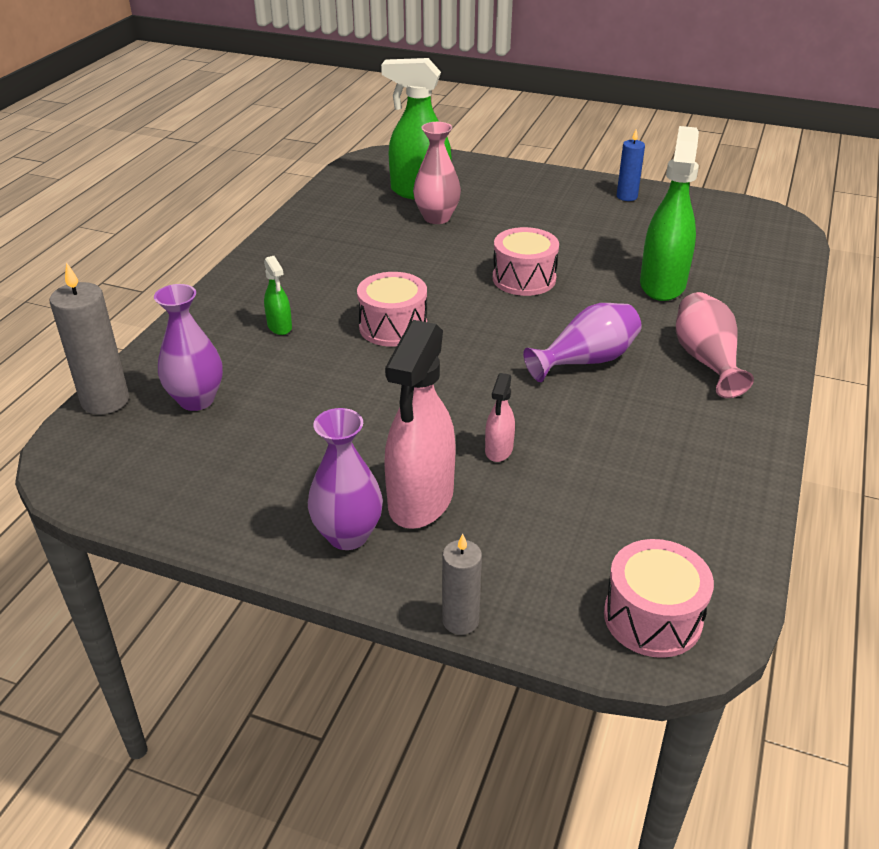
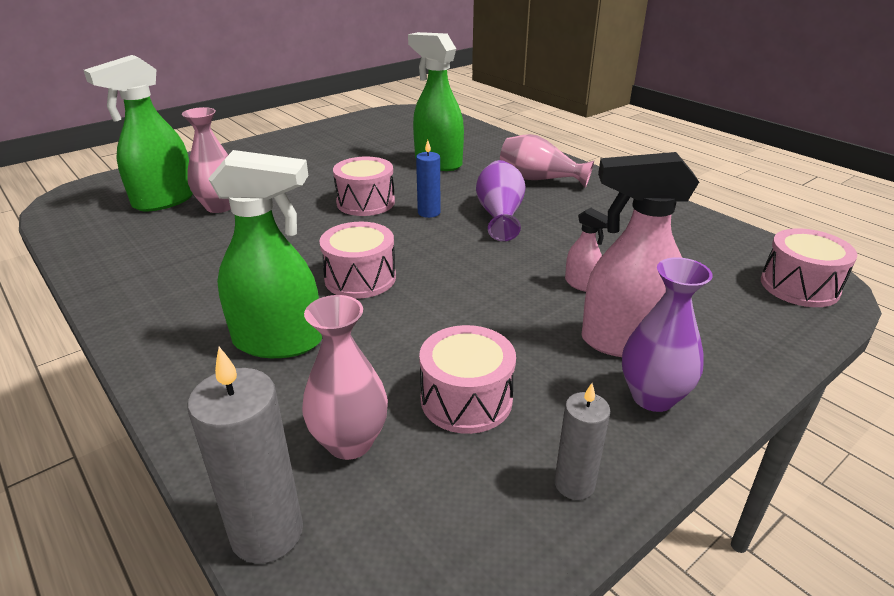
camera: 60 degrees left, 5 degrees down
purple vase [154,284,223,411] -> pink vase [302,295,388,460]
green spray bottle [264,256,292,335] -> green spray bottle [208,150,322,358], size x2.11
pink spray bottle [384,320,456,529] -> pink spray bottle turned 135 degrees clockwise [581,152,699,357]
grey candle [442,534,482,635] -> grey candle moved to [554,383,610,500]
blue candle [617,129,645,201] -> blue candle moved to [416,140,441,218]
none -> pink drum [419,325,516,434]

